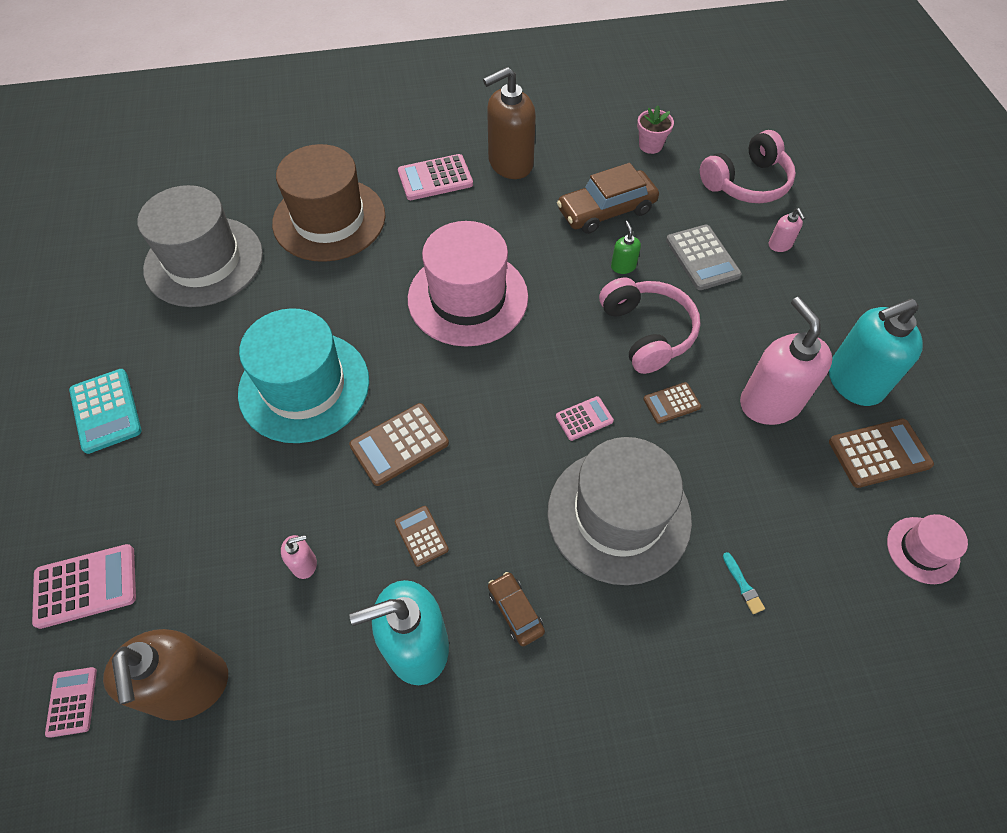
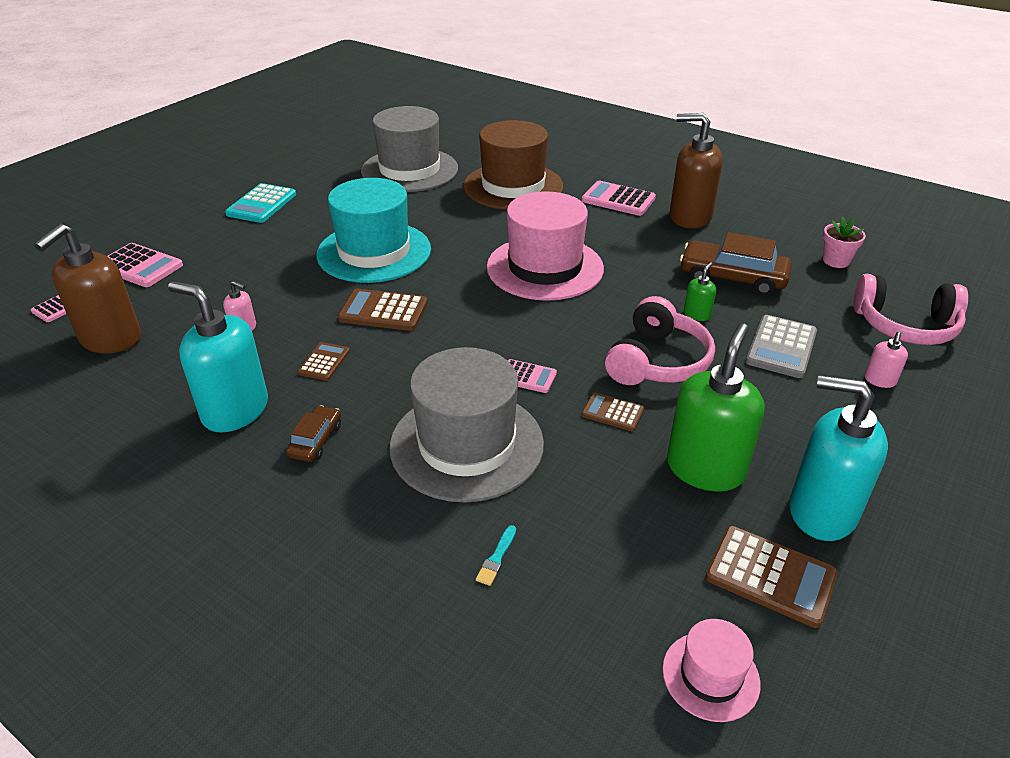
camera: 45 degrees right, 20 degrees down
pink soap dispenser [740,297,832,425] -> green soap dispenser [667,323,765,491]

